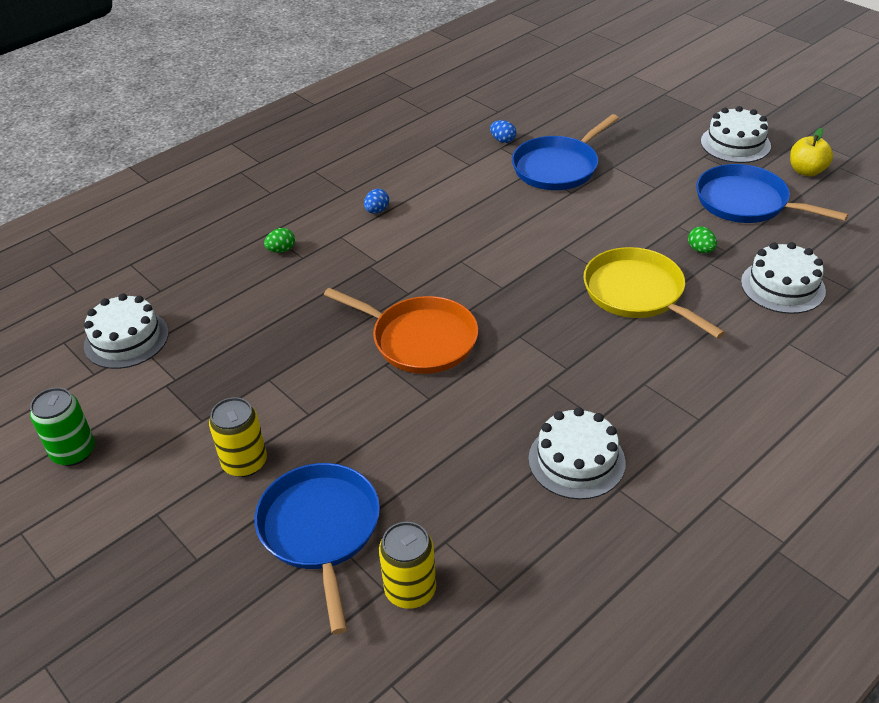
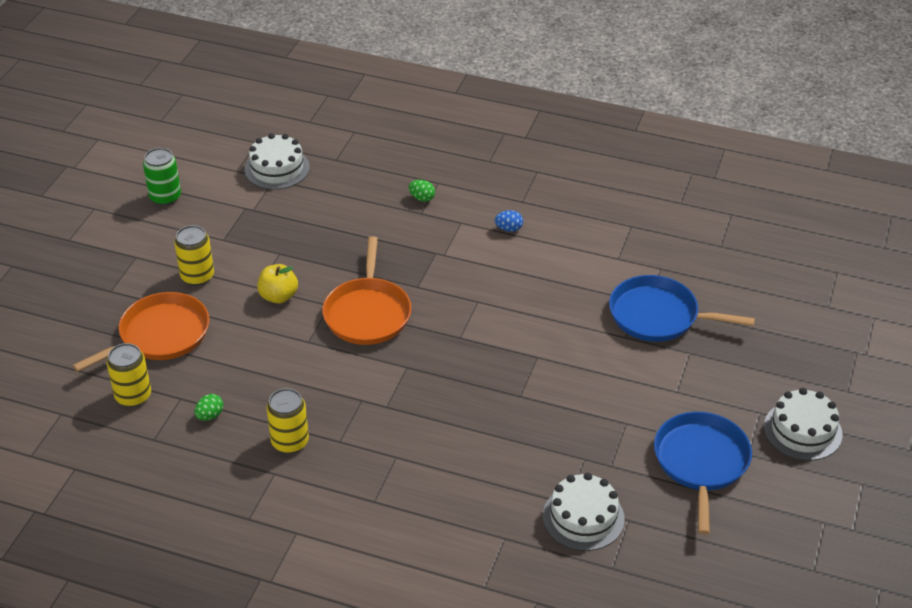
camera: 60 degrees right, 0 degrees up
blue pan [255,463,380,634] -> orange pan [73,292,209,372]
blue egg [490,120,516,143] -> none
white cake [528,407,626,499] -> yellow can [266,388,309,453]
yellow pan [583,247,725,339] -> none
green egg [688,227,717,253] -> green egg moved to [194,394,223,421]
yellow apple [790,128,833,177] -> yellow apple moved to [257,264,298,303]

